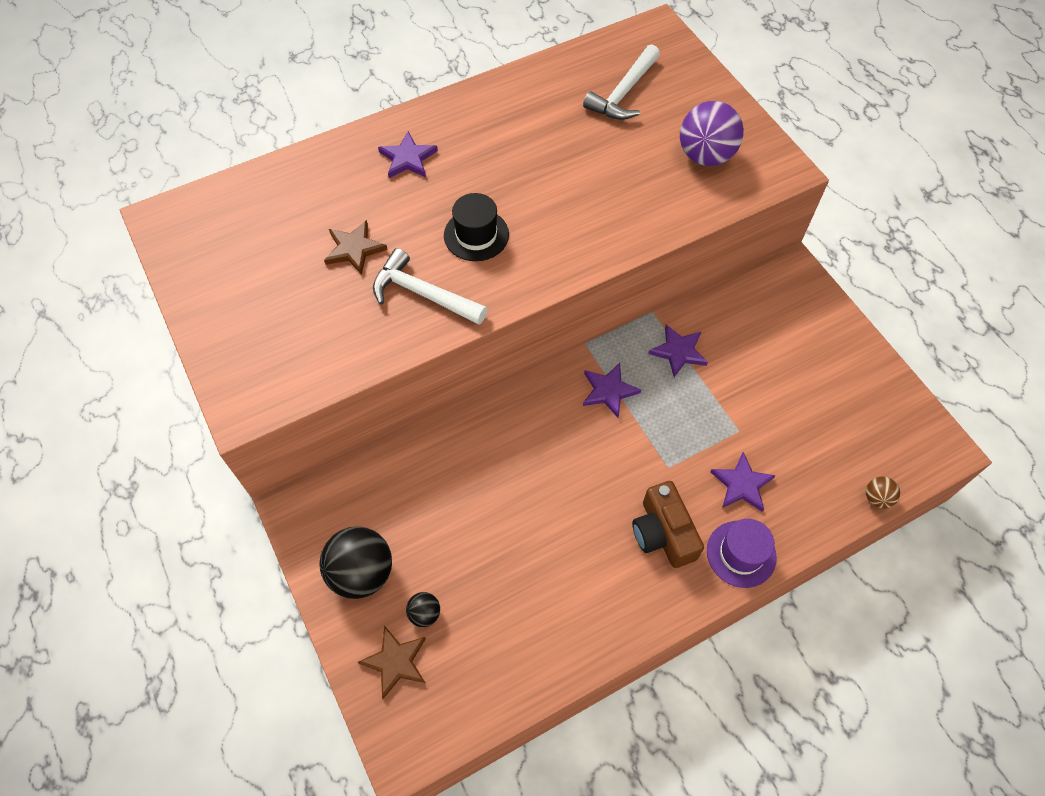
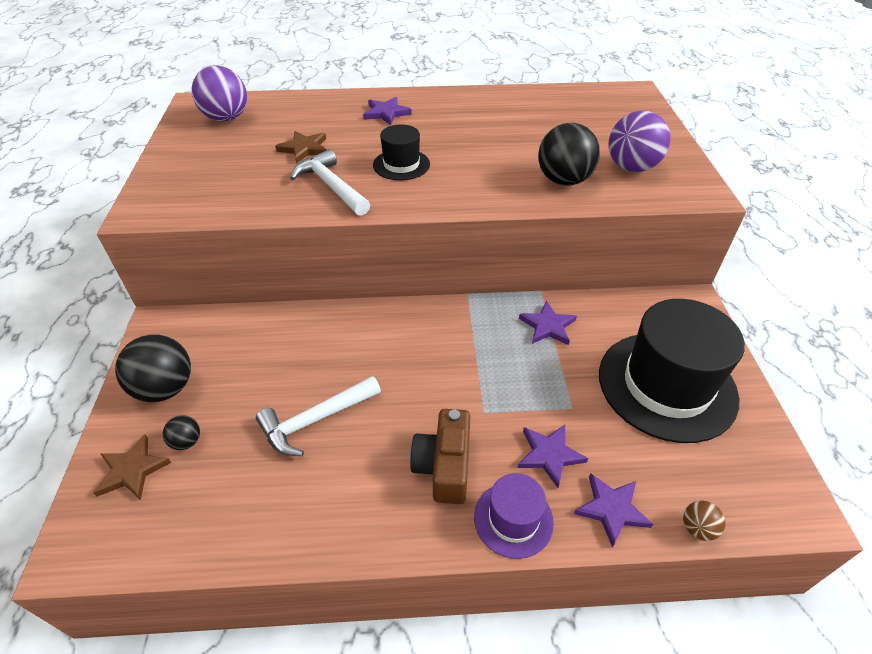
camera: 25 degrees right, 15 degrees down
white hammer [583,44,660,120] -> white hammer moved to [256,376,381,456]
purple star [583,363,641,418] -> purple star moved to [574,473,653,548]
none -> purple ball [192,66,247,122]
none -> black ball [538,123,600,186]
none -> black hat [599,299,745,443]

